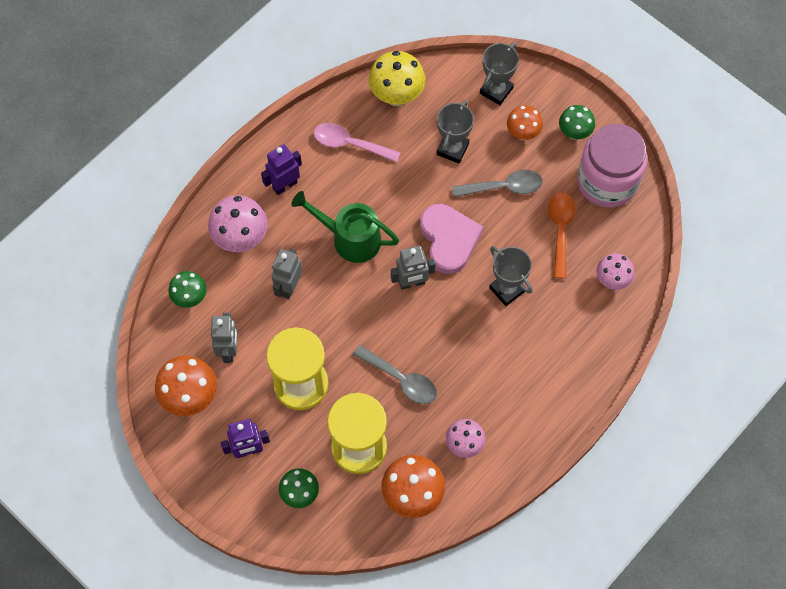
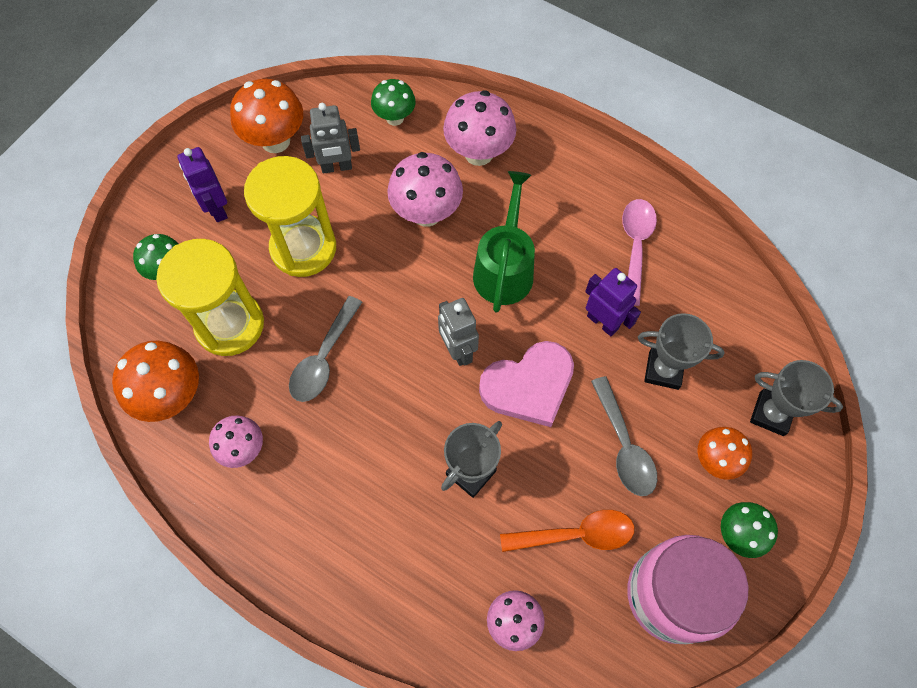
camera: 80 degrees right, 0 degrees up
purple robot [261,144,302,195] -> purple robot moved to [585,268,641,336]
grey robot [272,248,302,299] -> pink mushroom [387,152,463,227]
yellow mushroom [369,51,426,106] -> none

